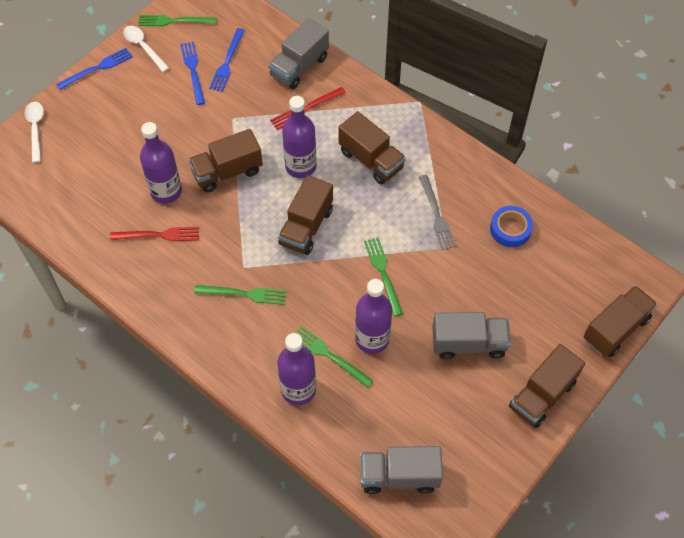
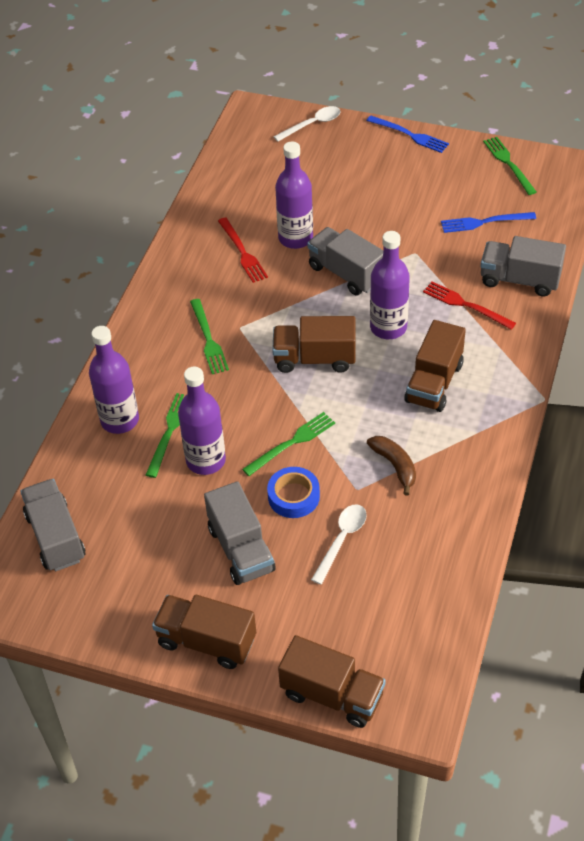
camera: 70 degrees right, 10 degrees down
white spoon [123,26,169,72] -> white spoon moved to [311,504,367,585]
blue fork [180,41,205,105] -> none
brown truck [188,129,263,193] -> grey truck [307,227,383,296]
grey fork [419,175,457,250] -> brown banana [367,436,416,496]
blue tape [490,206,533,247] -> blue tape moved to [267,467,320,518]

